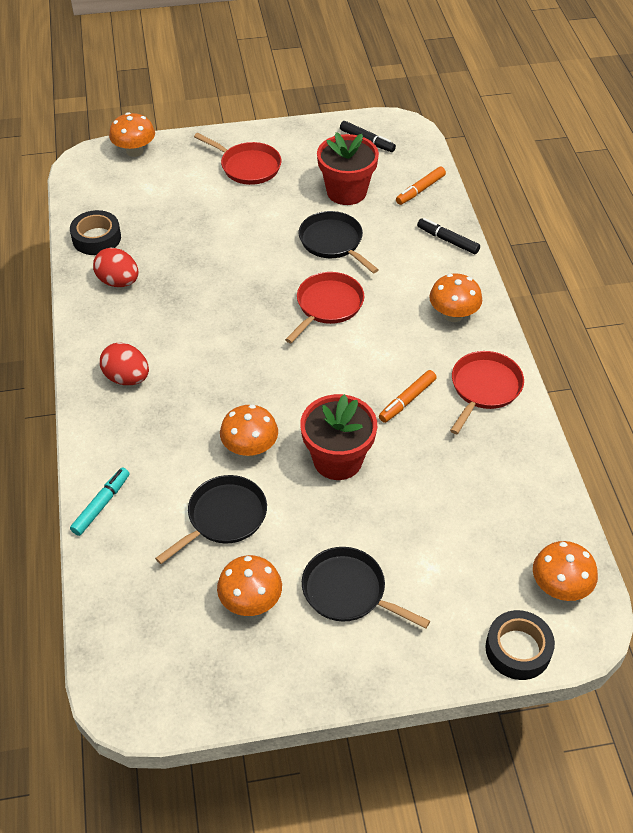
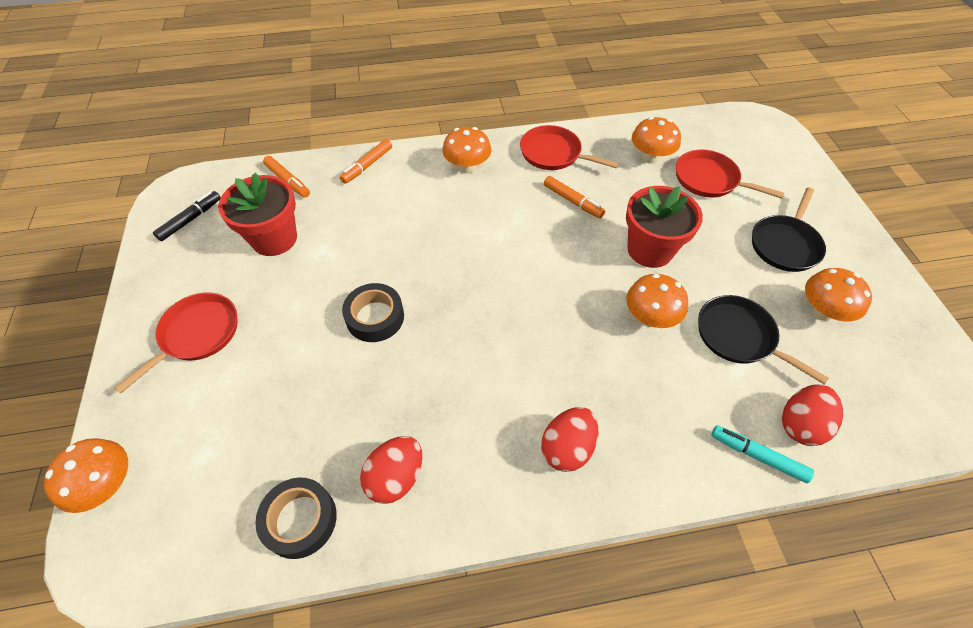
camera: 90 degrees left, 5 degrees up
red pan [285,272,364,343] -> red pan moved to [676,149,785,199]
black pan [299,211,379,273] -> none
black marker [417,218,480,254] -> orange marker [340,139,392,184]
black tape [486,610,555,680] -> black tape moved to [342,283,404,342]
orange mushroom [533,541,598,601] -> orange mushroom moved to [632,117,681,164]
none -> red egg [782,384,843,446]

